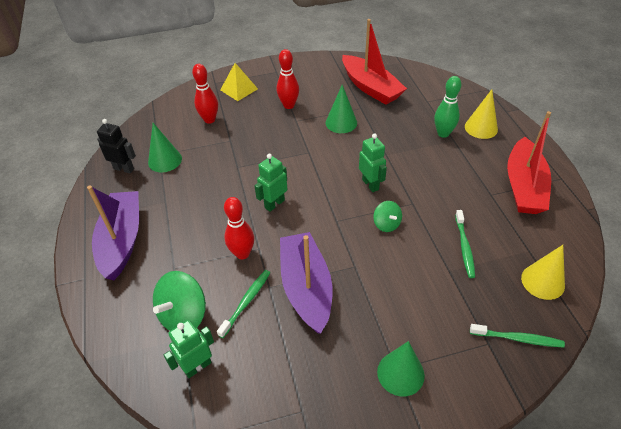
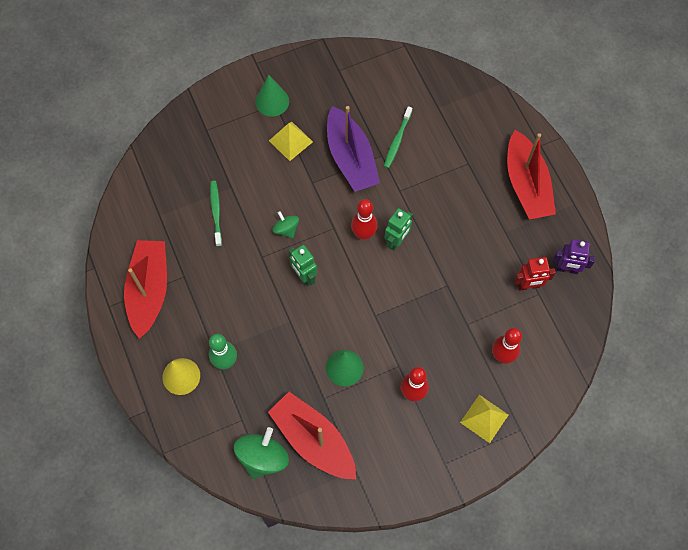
camera: 170 degrees right, 20 degrees up
purple boat [87,185,139,281] -> red boat [507,130,556,220]
black robot [97,119,136,173] -> purple robot [553,239,595,274]
green cone [148,123,182,172] -> red robot [514,257,556,291]
green spinning top [153,271,206,331] -> green spinning top moved to [234,427,289,479]
green robot [164,320,214,378] -> none
red bowling pin [224,197,254,259] -> red bowling pin moved to [351,199,378,240]
green toothbrush [470,324,565,347] -> none
yellow cone [521,245,565,300] -> none
none -> yellow pyramid [269,122,313,161]

